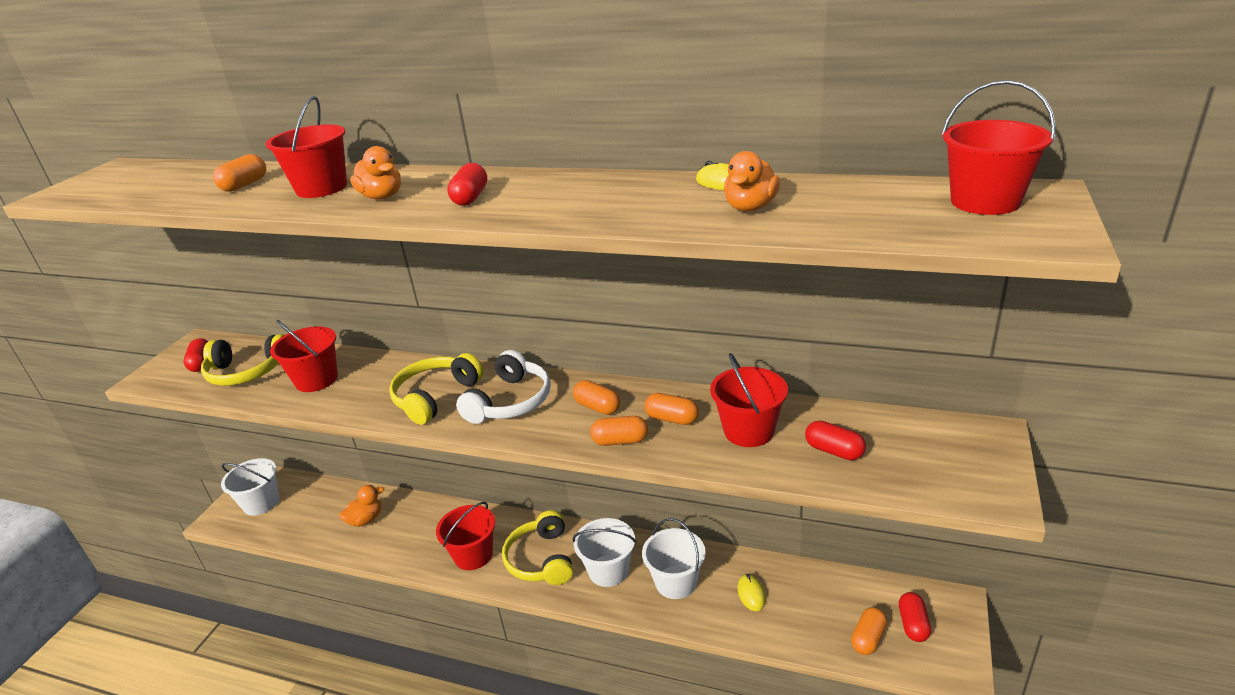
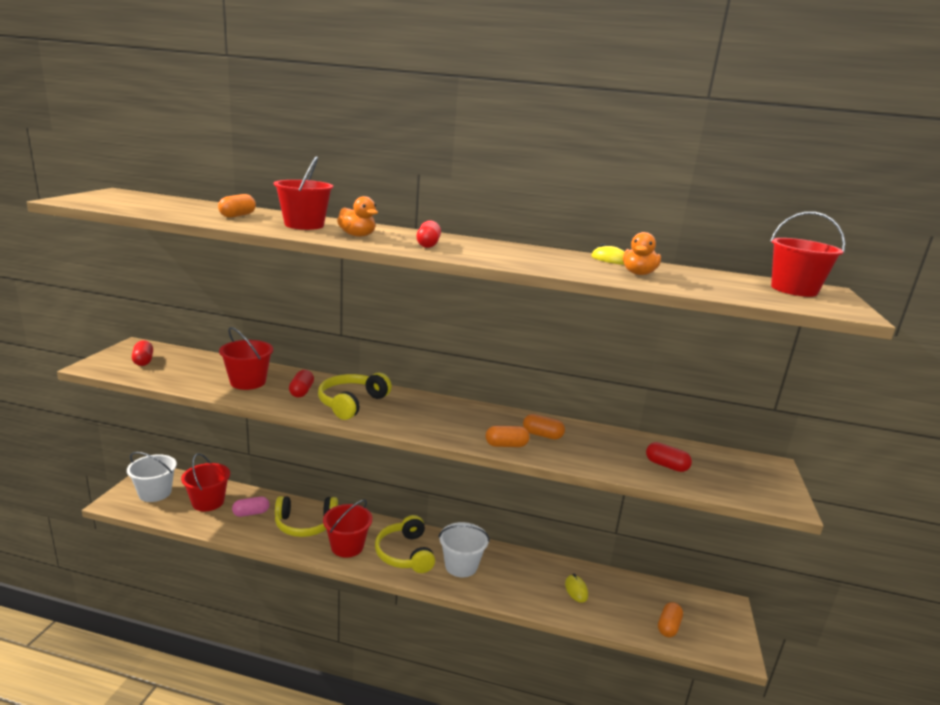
camera: 10 degrees left, 10 degrees down
yellow headphones [201,334,284,386] -> yellow headphones moved to [275,496,338,537]
orange duck [339,485,384,527] -> pink capsule [232,497,270,517]
white headphones [456,350,551,424] -> none
orange capsule [573,380,620,415] -> none
white bucket [642,518,706,599] -> none
red bucket [710,353,788,447] -> red bucket moved to [181,453,230,511]
red capsule [899,592,931,642] -> red capsule moved to [289,370,314,397]

